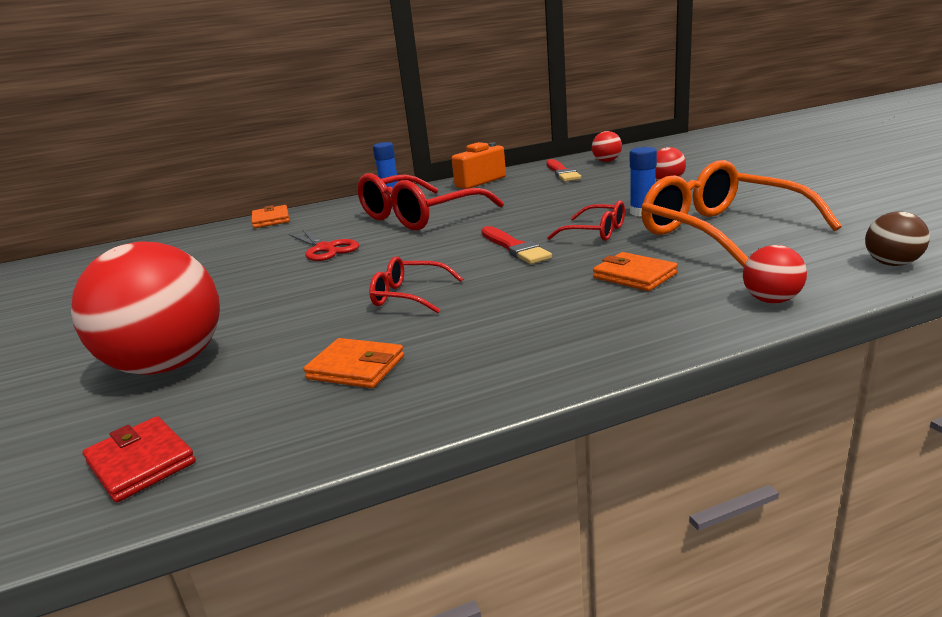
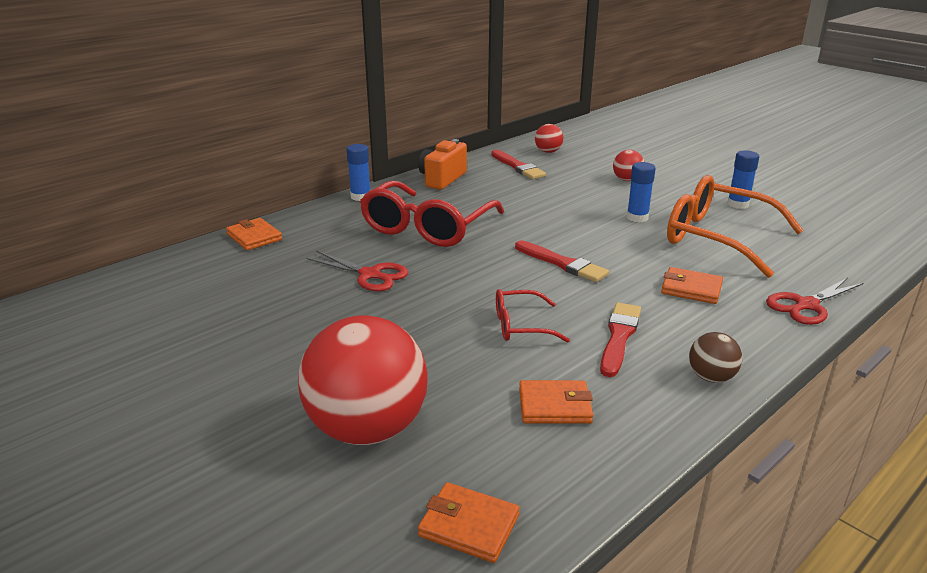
camera: 25 degrees left, 5 degrees up
red wallet [83,416,196,503] -> orange wallet [418,482,520,563]
red glasses [547,201,625,241] -> none
red ball [743,245,807,303] -> red scissors [766,278,863,325]
brown ball [865,211,930,266] -> brown ball moved to [689,332,742,383]
none -> red brush [600,303,641,377]
none -> blue glue stick [727,150,759,209]

